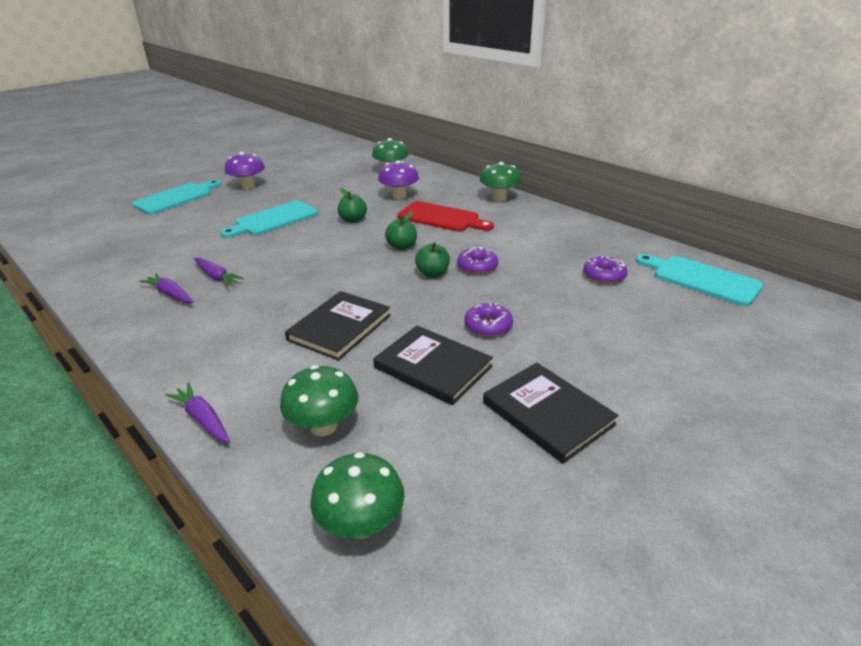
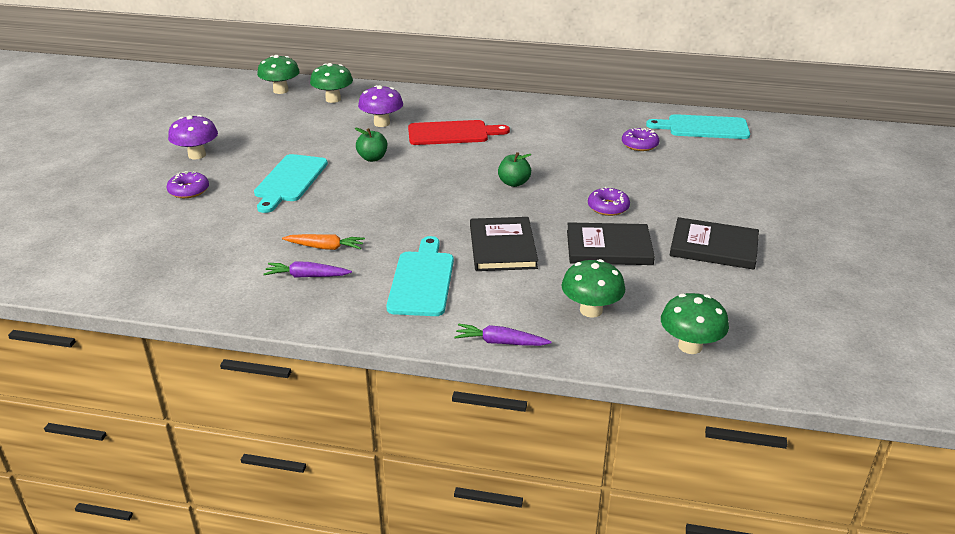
camera: 35 degrees left, 0 degrees up
turquoise cutting board [132,180,221,214] -> turquoise cutting board moved to [386,236,454,316]
purple carrot [194,258,244,286] -> orange carrot [282,234,365,250]
green apple [385,211,417,250] -> none
purple donut [457,247,498,274] -> purple donut moved to [167,171,209,198]
green mushroom [480,162,521,201] -> green mushroom moved to [257,55,300,94]

